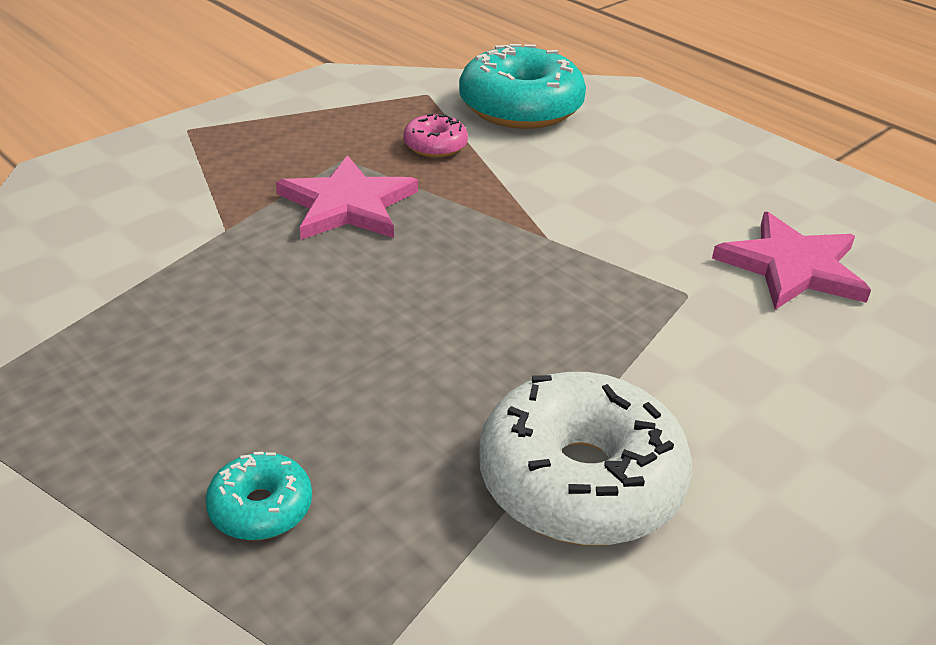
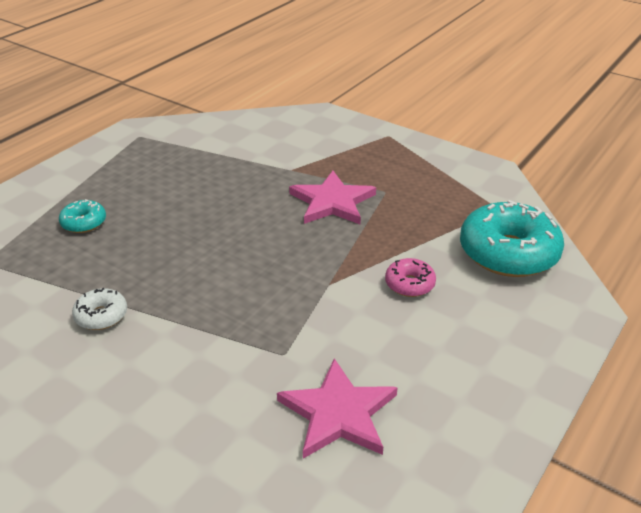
camera: 80 degrees right, 0 degrees up
pink donut [403,114,468,158] -> pink donut moved to [385,258,436,297]
white donut [479,372,692,545] -> white donut [72,288,127,330], size x0.48

